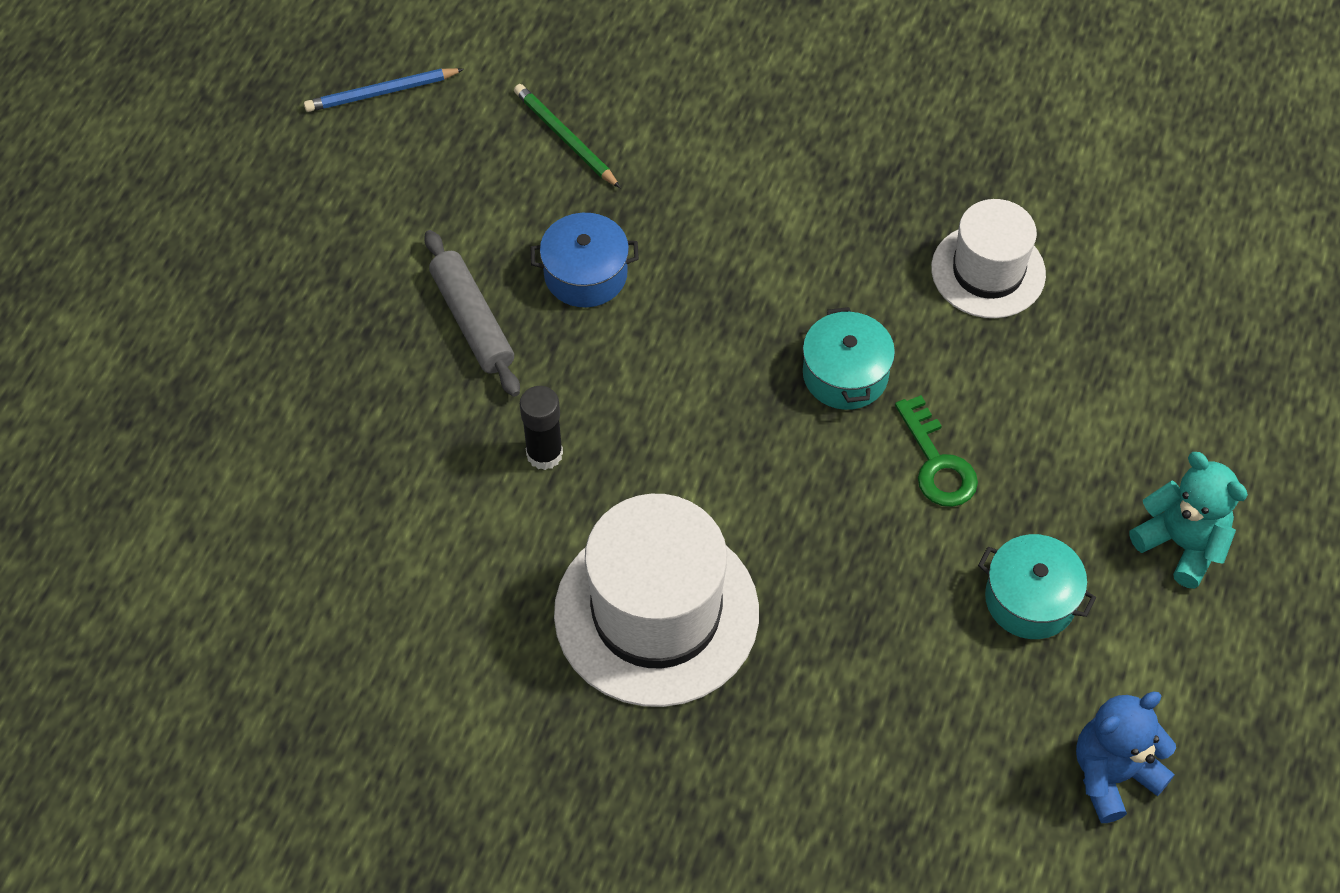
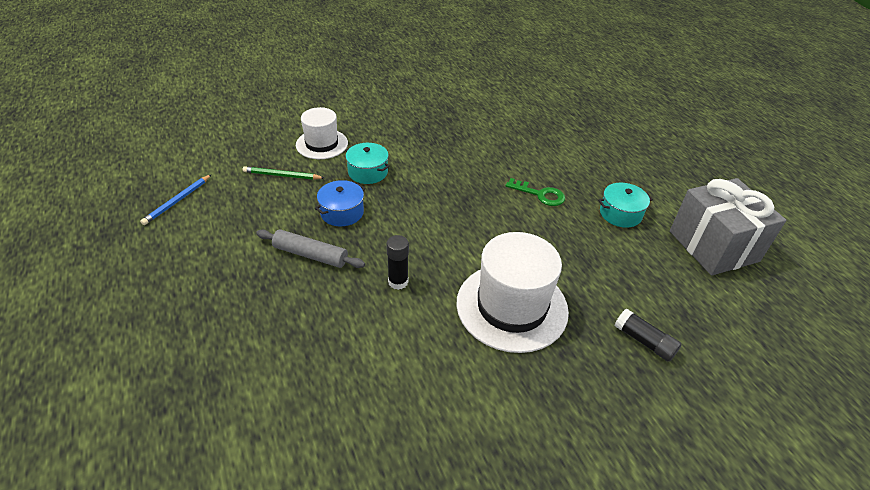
camera: 45 degrees left, 15 degrees down
turquoise pot [803,307,895,410] -> turquoise pot moved to [345,143,390,184]
white hat [931,199,1046,318] -> white hat moved to [296,107,348,159]
blue teddy bear [1076,691,1176,823] -> grey gift [670,178,786,275]
turquoise teddy bear [1130,452,1248,589] -> none
none -> black glue stick [615,308,682,362]

